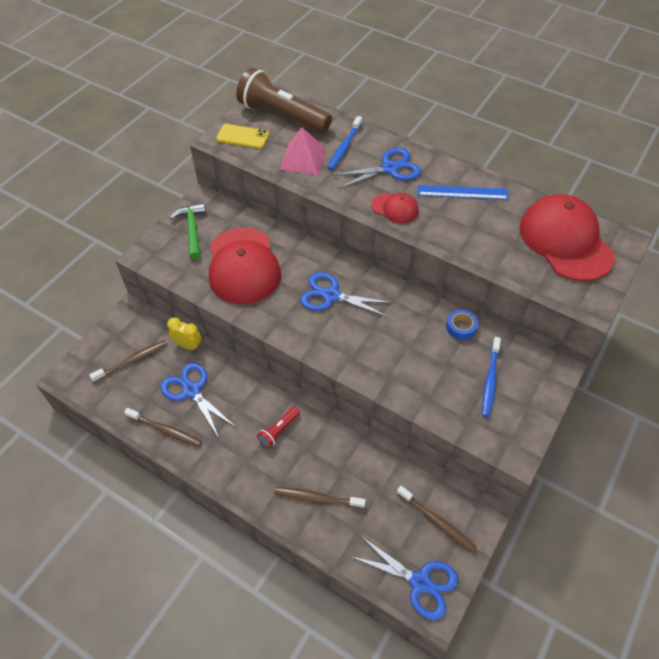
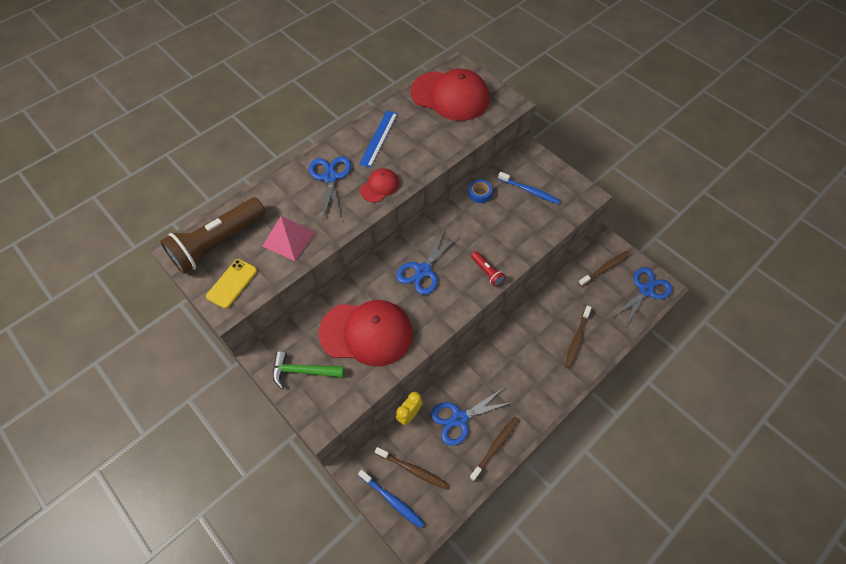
camera: 75 degrees left, 5 degrees up
brown toothbrush [89,340,168,383] -> brown toothbrush turned 135 degrees clockwise [375,447,448,489]
red flashlight [257,407,300,448] -> red flashlight moved to [471,251,505,287]
blue toothbrush [328,116,362,170] -> blue toothbrush moved to [358,470,424,528]
red cap [520,194,615,281] -> red cap turned 150 degrees counterclockwise [411,69,489,121]

